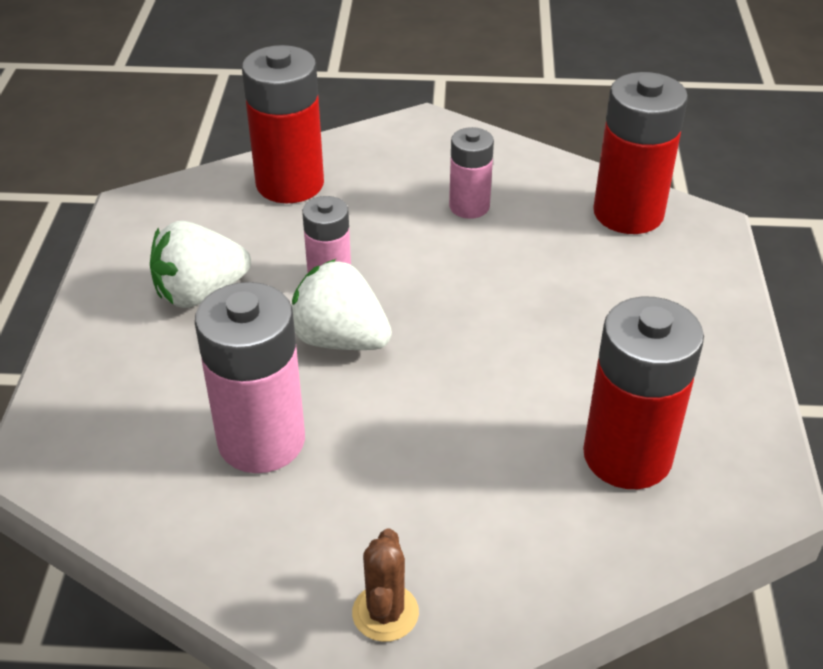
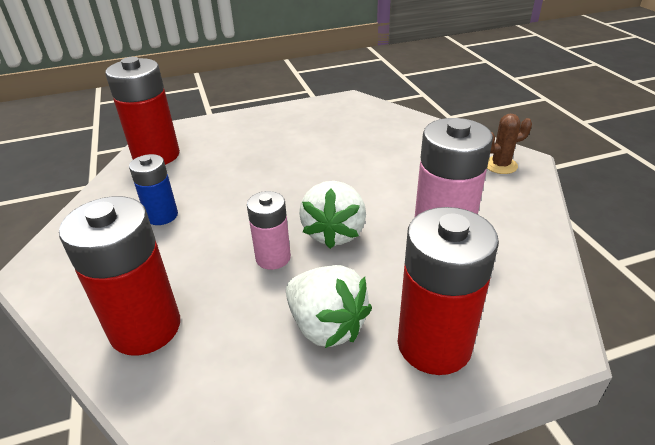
camera: 110 degrees left, 5 degrees down
pink battery [449,127,494,219] -> blue battery [129,154,178,225]
red battery [583,297,704,489] -> red battery moved to [398,207,499,375]

